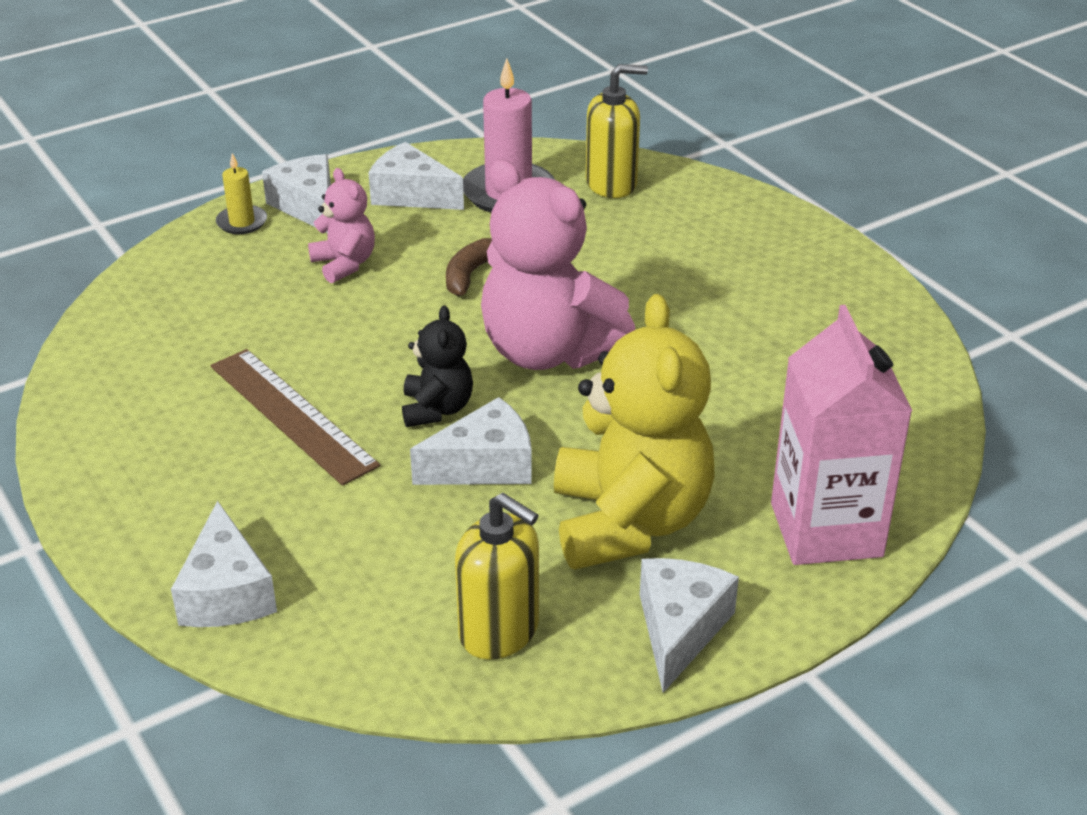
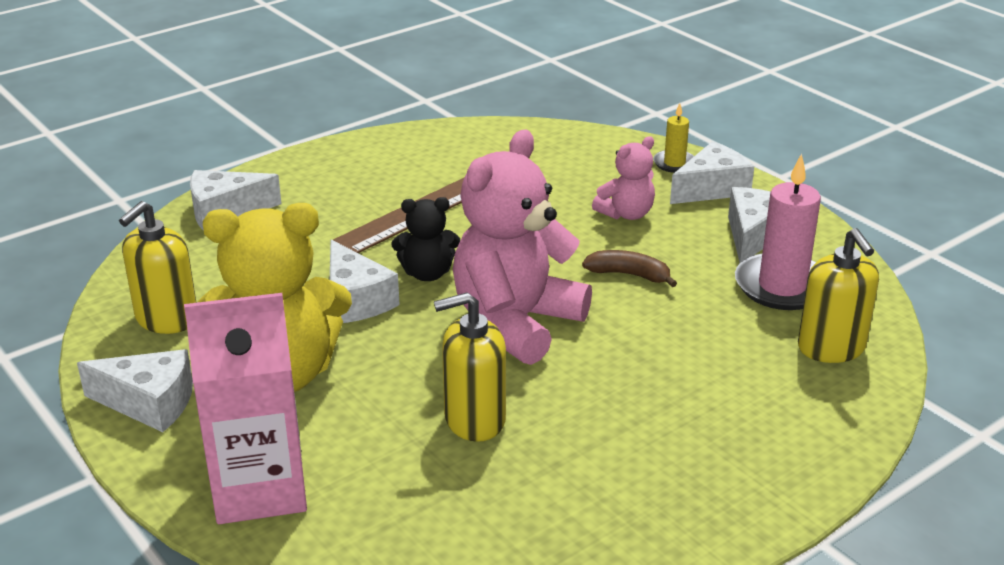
camera: 85 degrees right, 5 degrees down
none -> yellow soap dispenser [434,292,506,442]

